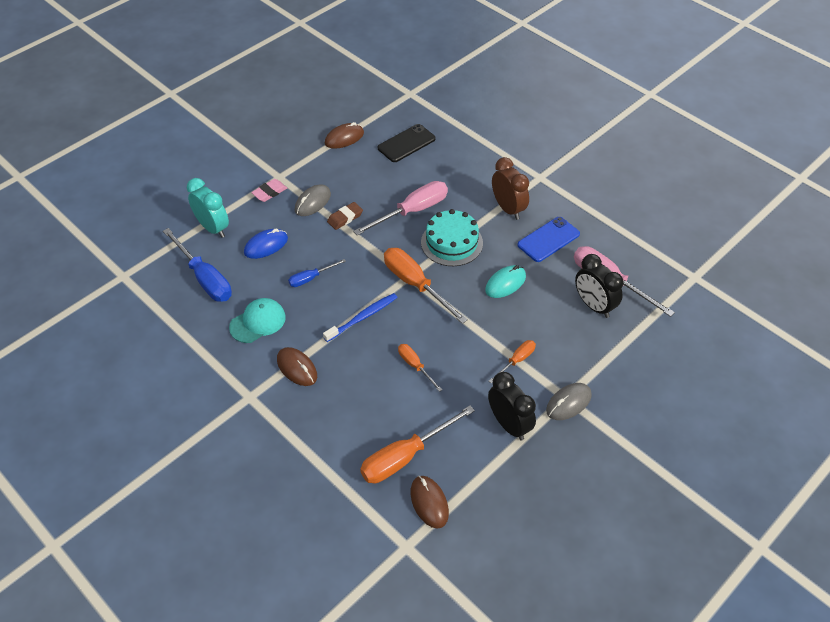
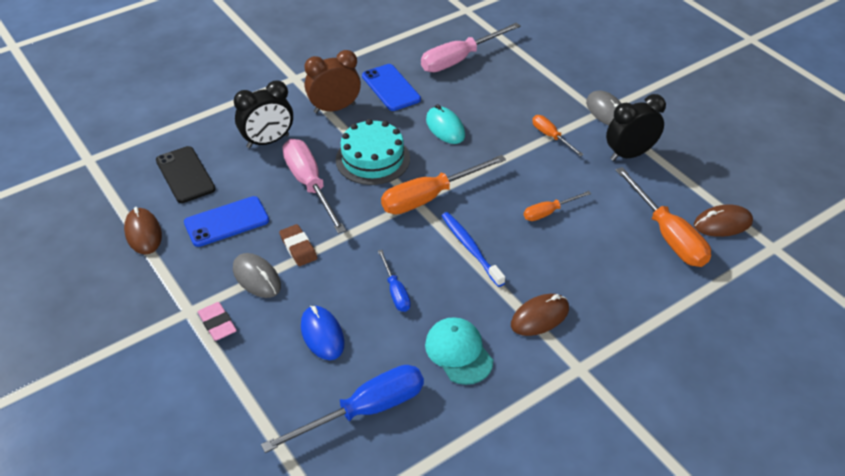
camera: 80 degrees left, 5 degrees down
turquoise clock [187,178,229,238] -> none
black clock [575,254,623,318] -> black clock moved to [234,81,293,148]
none -> blue phone [184,196,269,247]

